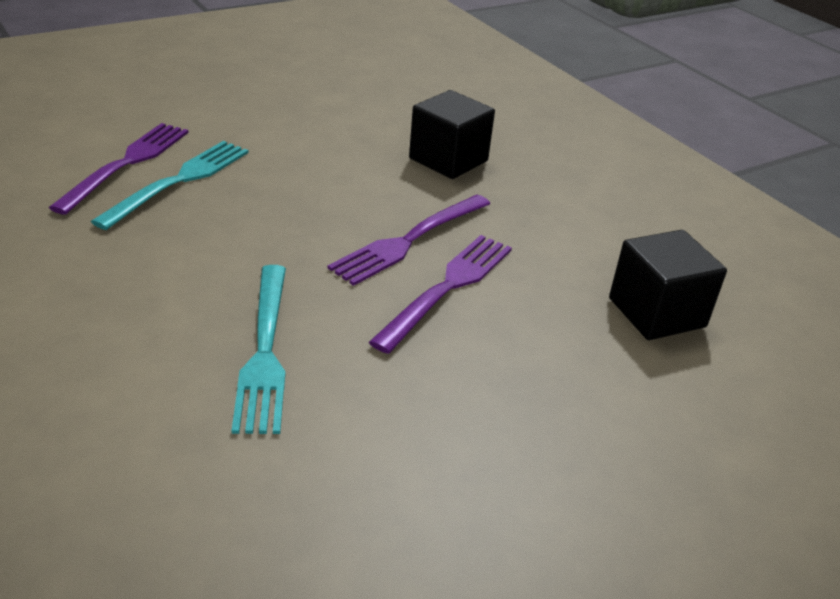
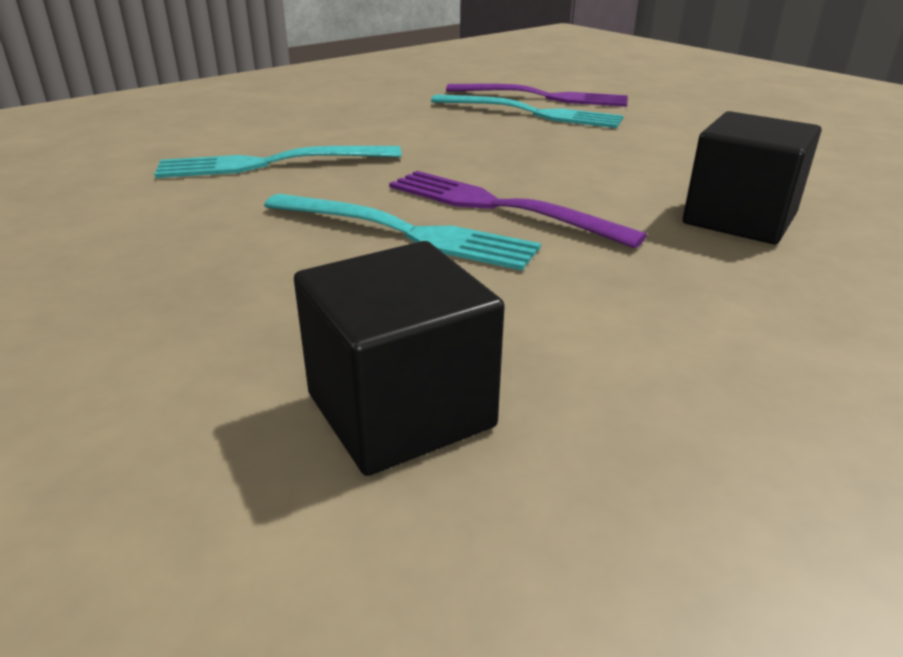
camera: 85 degrees right, 5 degrees down
purple fork [369,235,512,354] -> turquoise fork [264,194,541,271]

